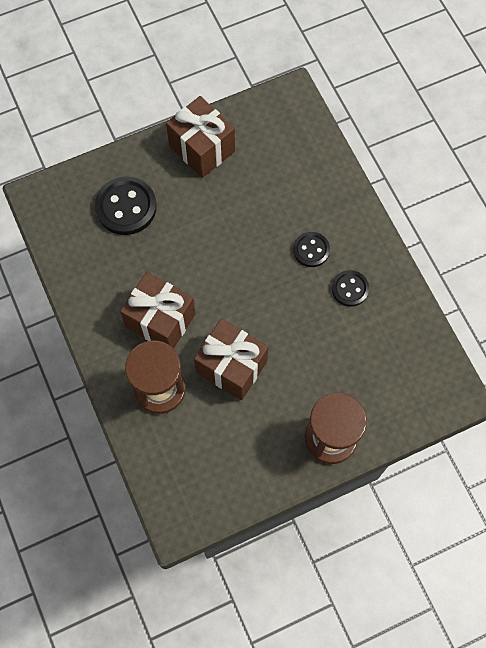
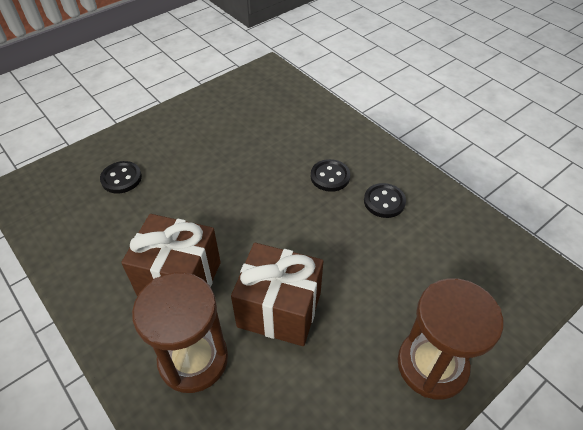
camera: 15 degrees left, 20 degrees down
black button [95,176,157,235] -> black button [100,161,142,194], size x0.59
brown gift [166,96,235,178] -> none

